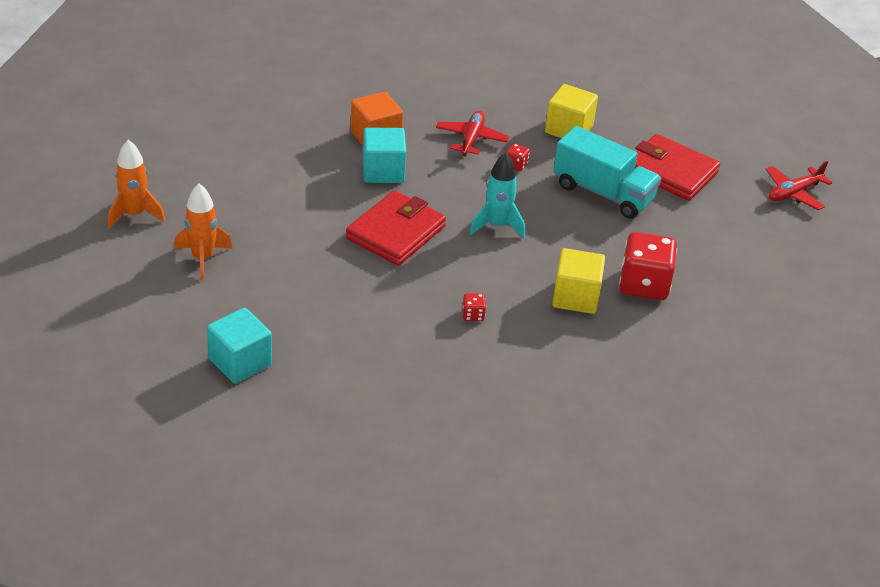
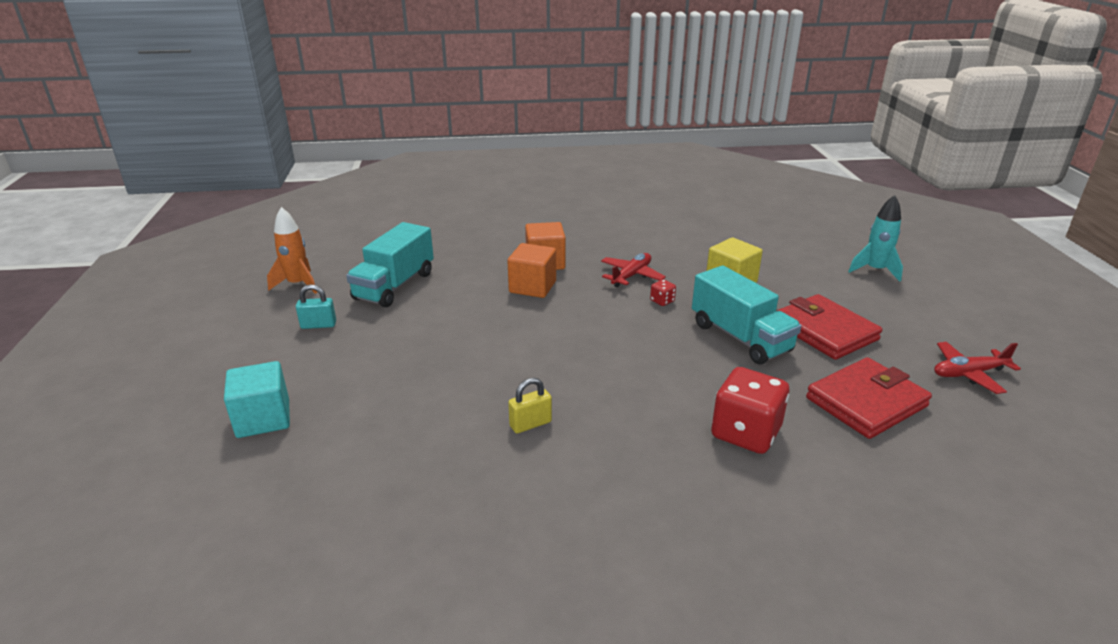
camera: 25 degrees right, 10 degrees down
orange rocket [174,184,233,281] -> turquoise padlock [296,284,336,329]
red wallet [346,190,446,266] -> red wallet moved to [806,357,932,439]
turquoise cube [363,127,406,183] -> orange cube [507,243,556,298]
red dice [462,293,486,321] -> yellow padlock [508,378,552,433]
turquoise rocket [470,153,525,238] -> turquoise rocket moved to [848,195,903,282]
yellow cube [552,248,605,314] -> none
none -> turquoise truck [346,222,434,307]

